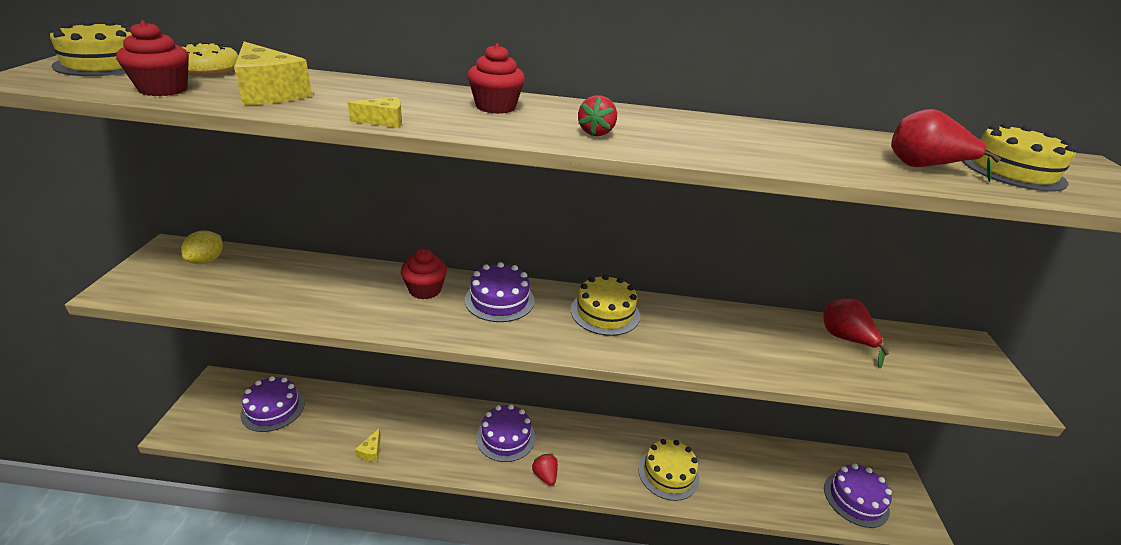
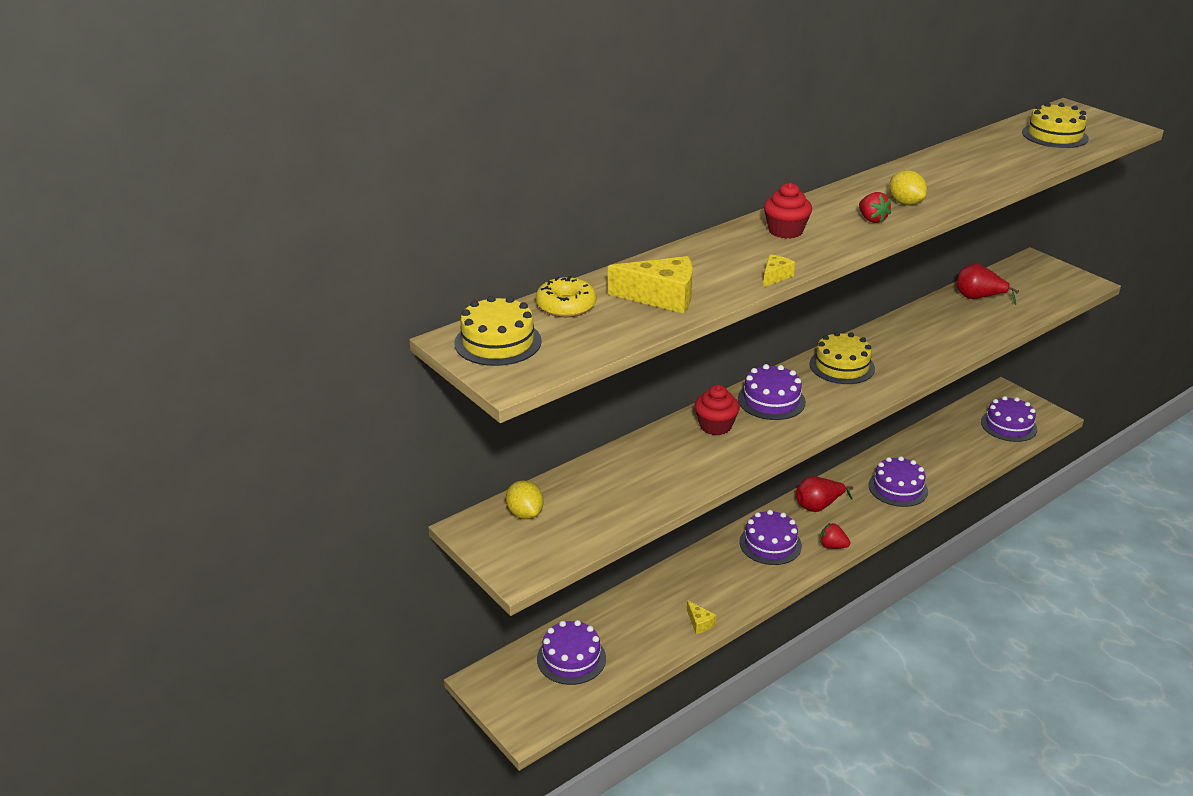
camera: 40 degrees left, 0 degrees up
red cupcake [116,20,189,96] -> none
yellow cake [638,439,699,501] -> purple cake [868,456,928,507]
red pear [891,109,1001,182] -> red pear moved to [796,476,853,512]
none -> yellow lemon [889,170,927,205]

